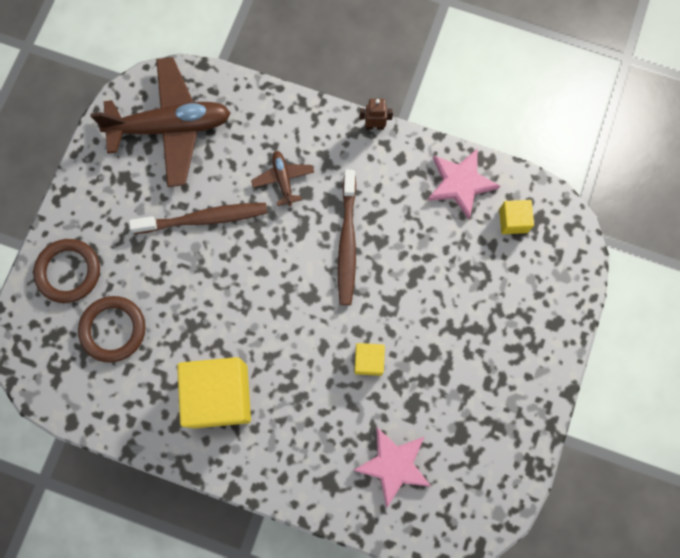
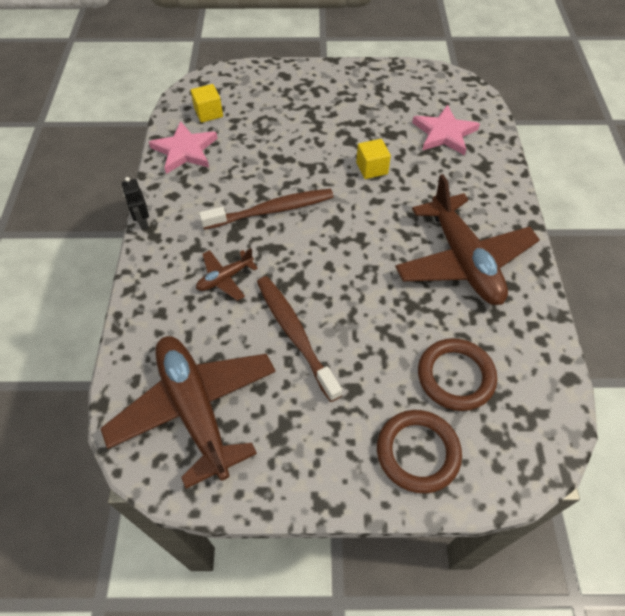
camera: 110 degrees left, 20 degrees down
yellow cube [177,357,251,429] -> brown plane [395,174,540,305]
brown robot [360,99,393,130] -> black robot [122,177,149,230]

